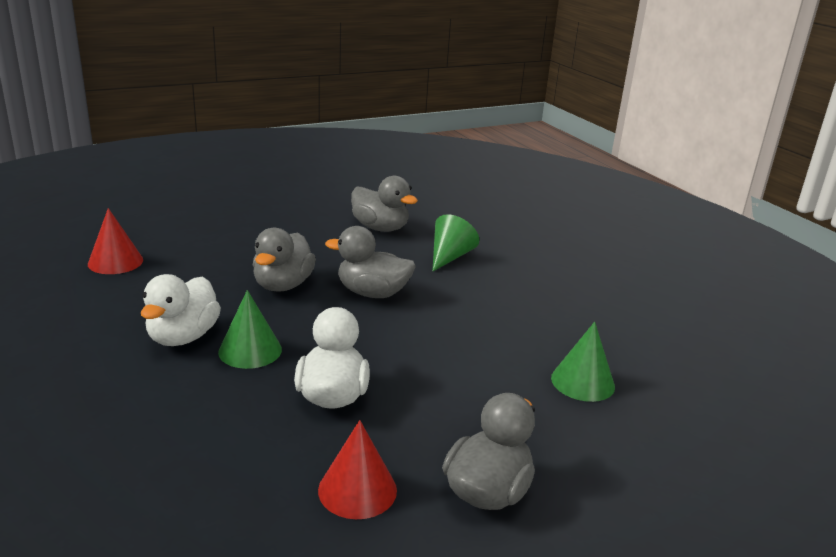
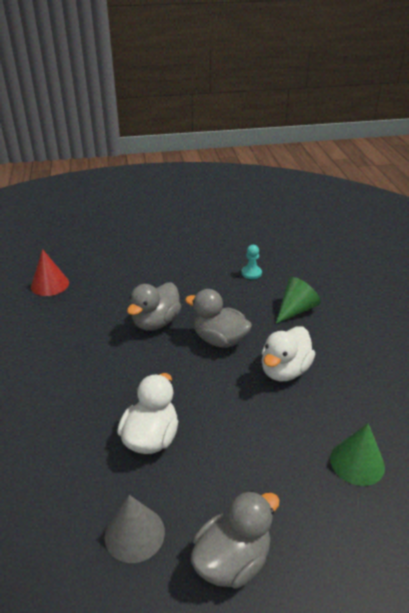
camera: 20 degrees right, 10 degrees up
white duck [141,274,221,346] -> white duck moved to [261,326,315,381]
green cone [218,290,282,369] -> none
red cone [318,420,397,519] -> grey cone [105,495,165,563]
grey duck [351,176,418,232] -> turquoise pawn [241,245,262,279]

